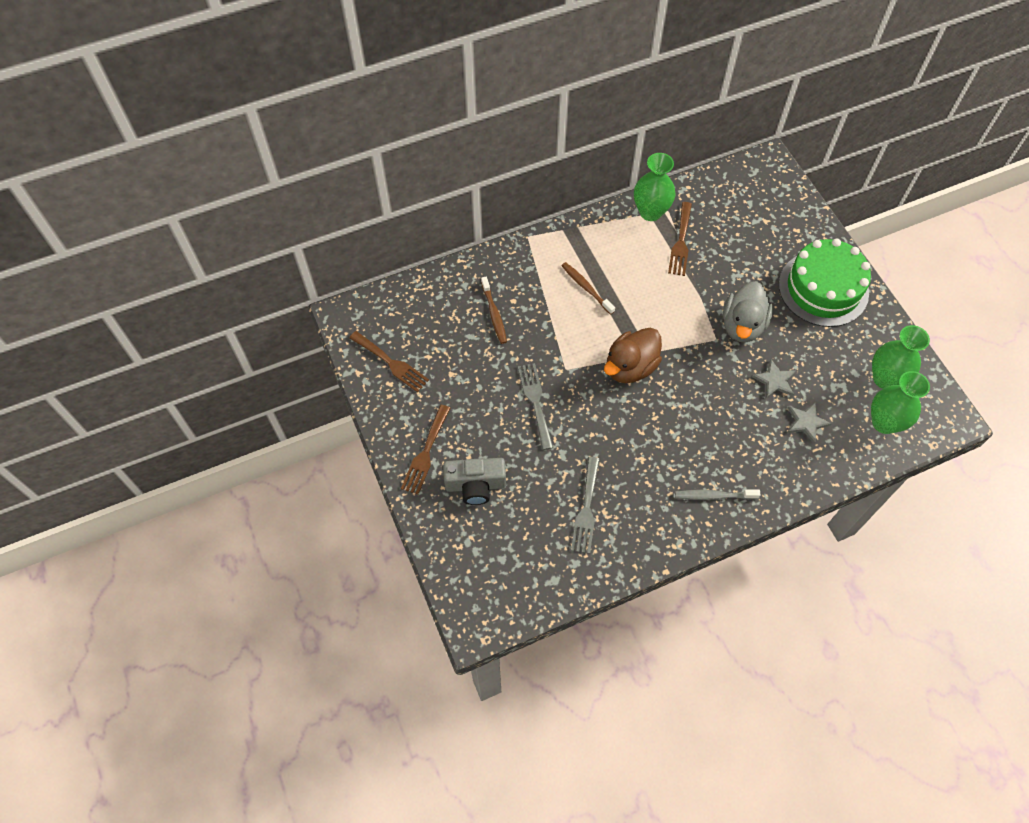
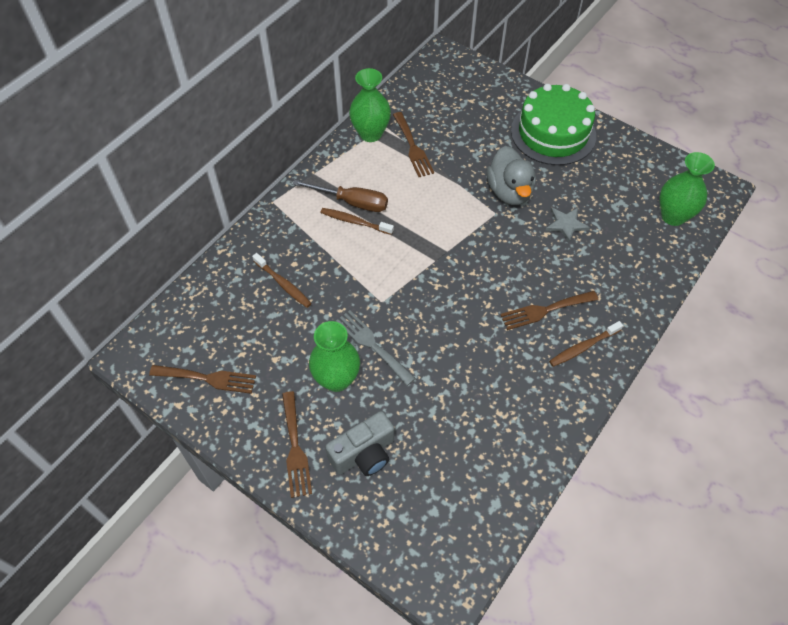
camera: 30 degrees left, 5 degrees down
grey fork [571,457,600,554] -> none
brown duck [604,328,662,383] -> none
grey toothbrush [675,490,761,500] -> brown toothbrush [549,321,623,367]
grey star [787,402,832,443] -> none
green vase [872,325,930,389] -> green vase moved to [309,321,360,392]
none -> brown screwdriver [293,180,388,212]
none -> brown fork [500,291,598,330]

